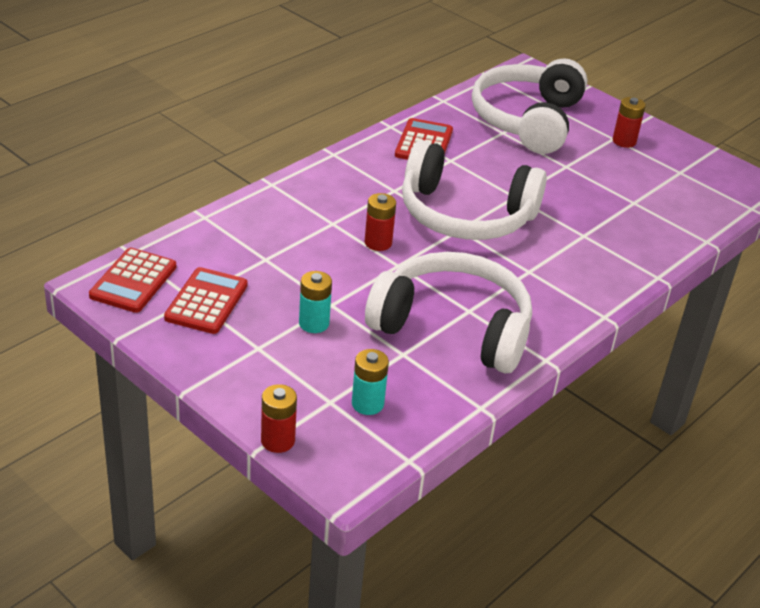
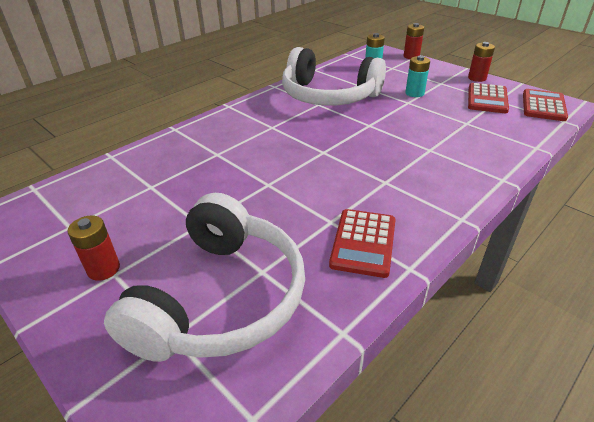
camera: 175 degrees left, 0 degrees up
red battery [365,193,396,251] -> red battery moved to [468,42,495,82]
white headphones [402,140,547,240] -> none

